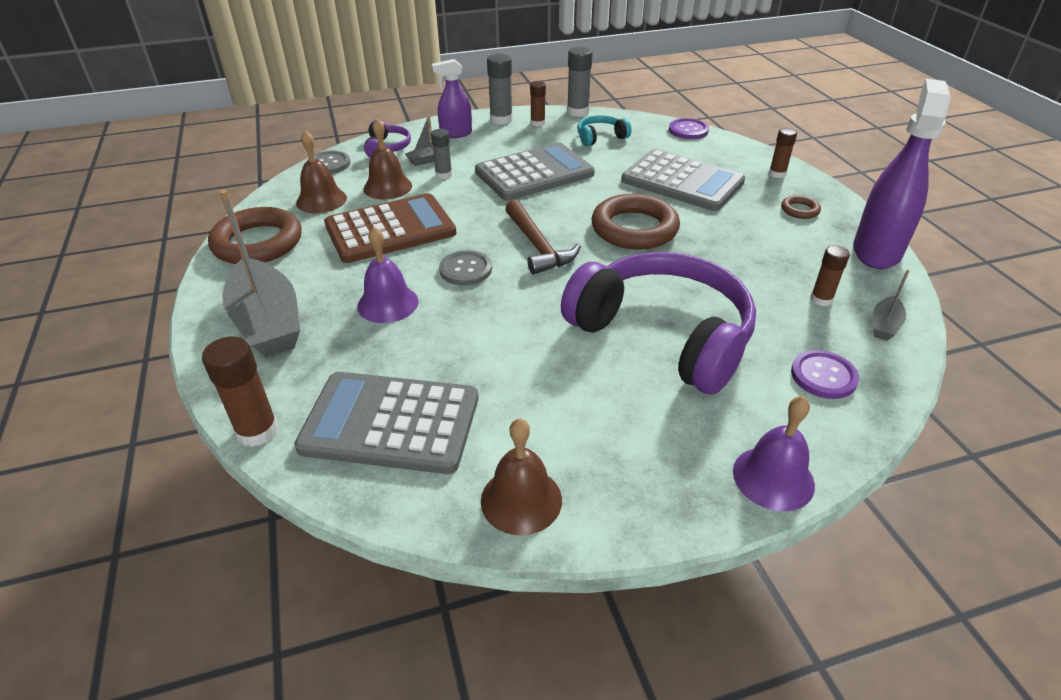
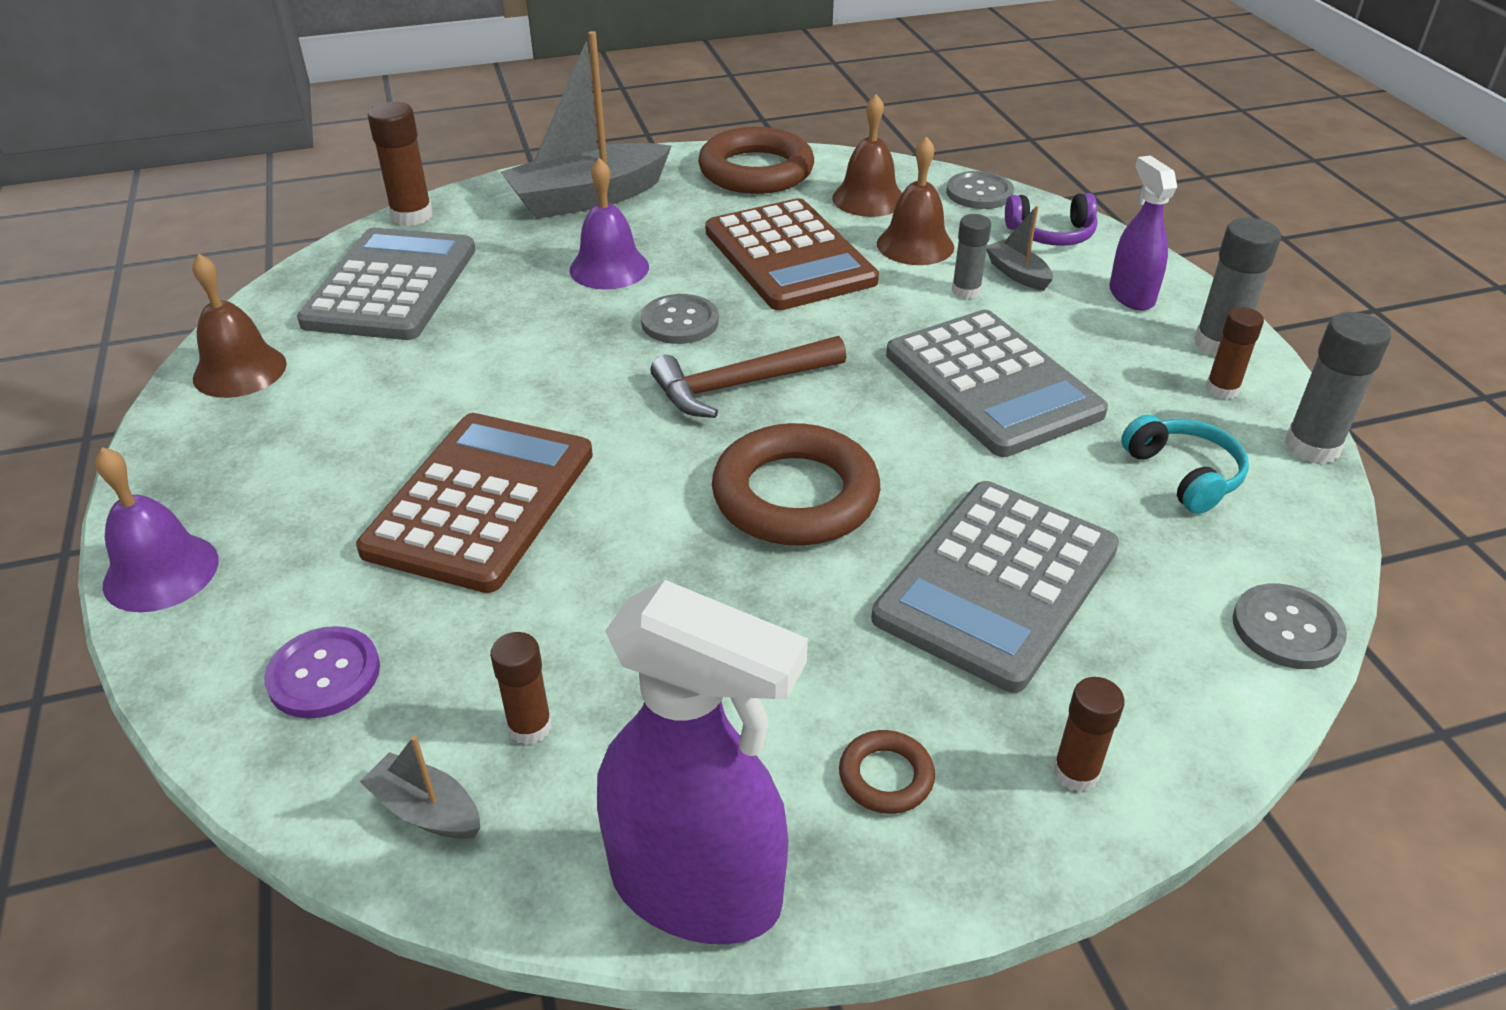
camera: 90 degrees right, 0 degrees up
purple headphones [561,252,756,394] -> brown calculator [356,413,593,593]
purple button [669,118,709,139] -> grey button [1233,583,1347,669]

